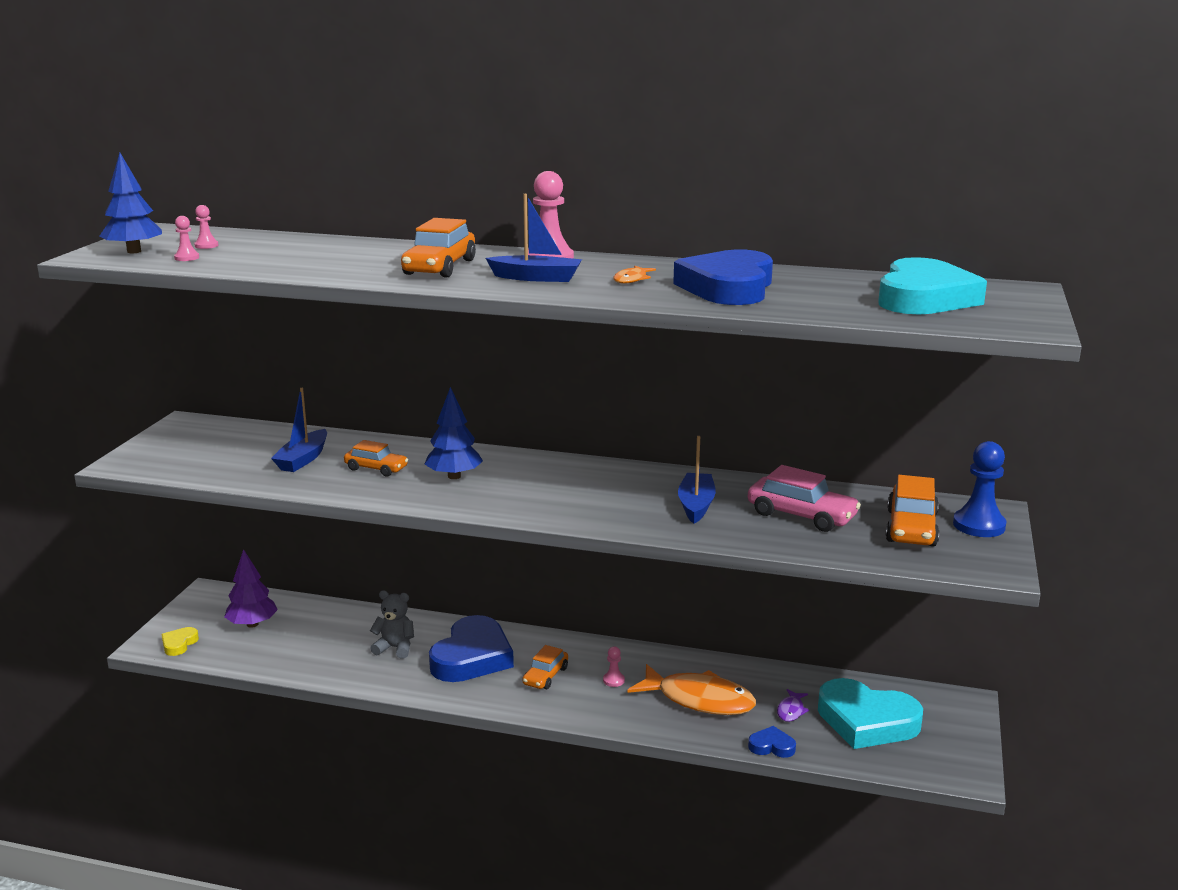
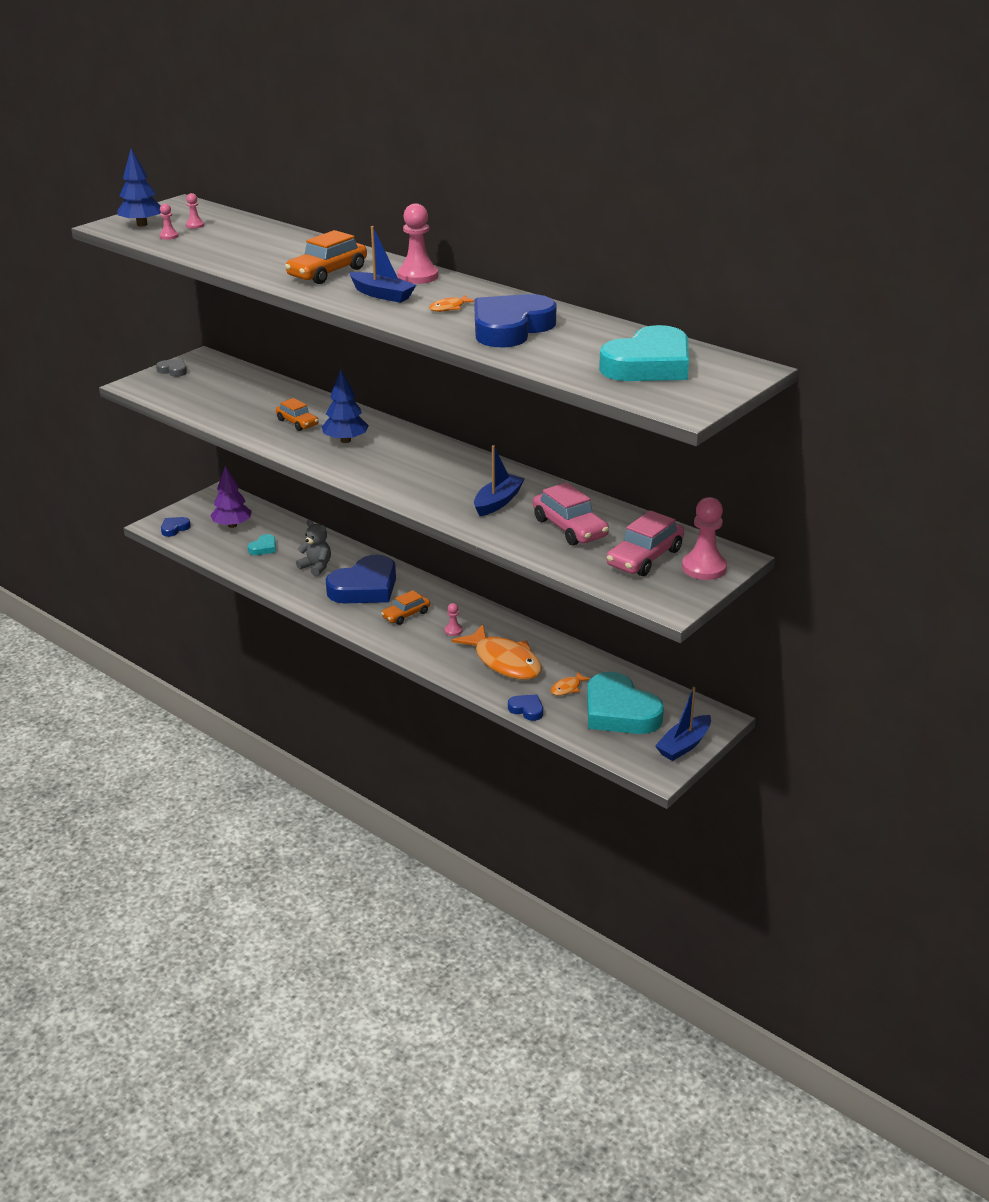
camera: 25 degrees right, 10 degrees up
yellow heart [161,627,199,656] -> blue heart [161,517,191,537]
blue boat [271,388,327,472] -> blue boat moved to [655,687,711,761]
purple fish [777,689,809,722] -> orange fish [551,672,591,696]
orange car [885,475,939,547] -> pink car [606,510,684,576]
blue pawn [953,441,1006,537] -> pink pawn [682,497,727,580]
none -> grey heart [156,359,187,377]
none -> turquoise heart [248,534,276,555]

